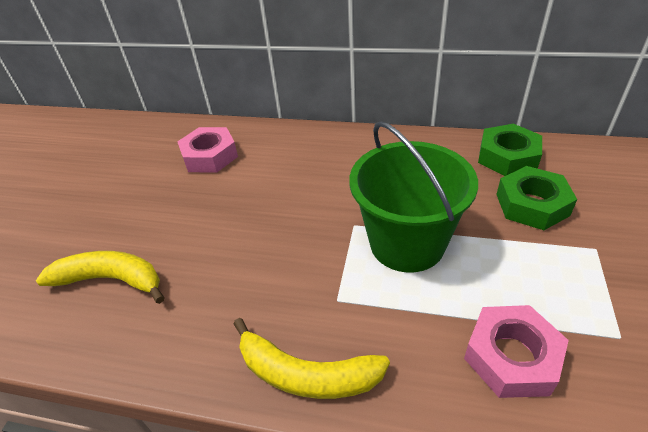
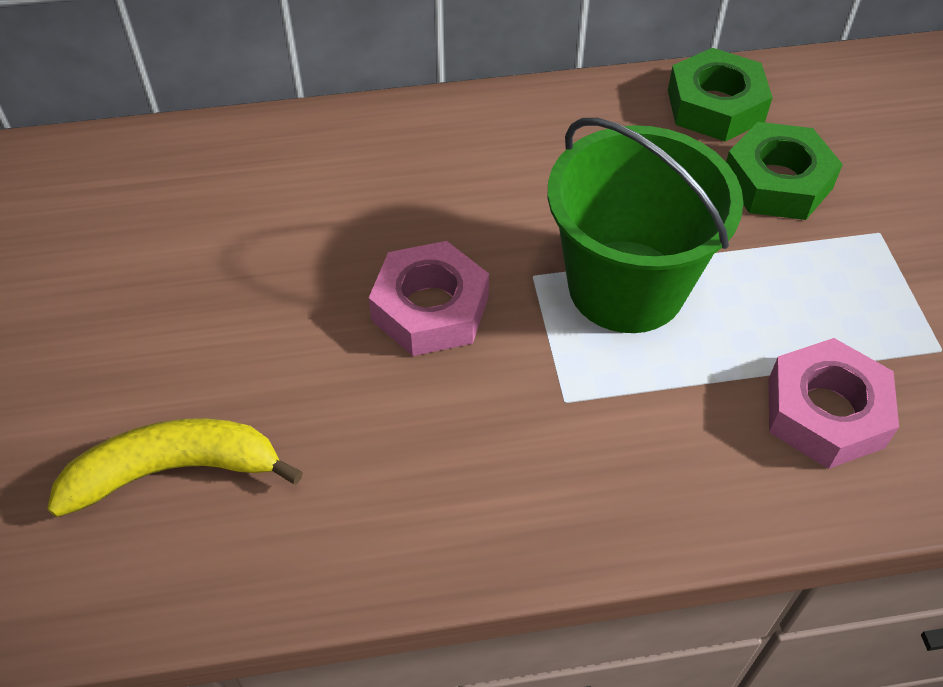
camera: 25 degrees left, 10 degrees up
pink nut [177,127,238,173] -> pink nut moved to [369,241,489,356]
yellow banana [234,318,390,399] -> none

